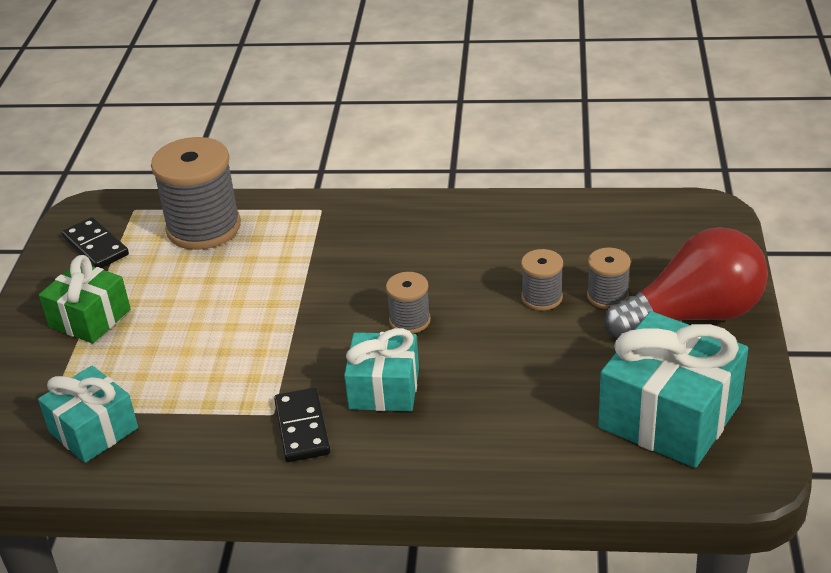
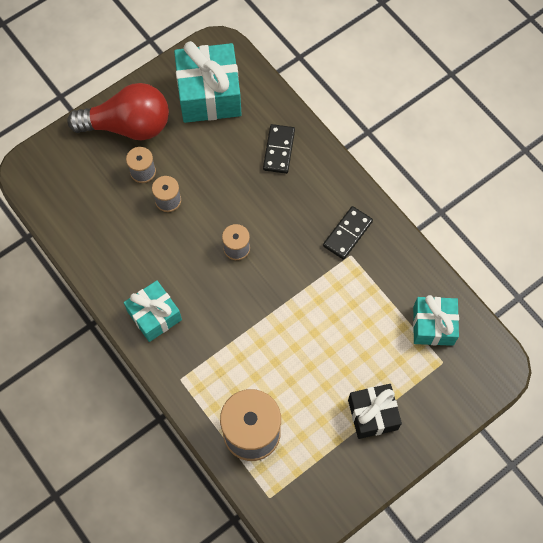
camera: 135 degrees left, 30 degrees up
green gift [39,255,131,343] -> black gift [348,384,402,439]
black domino [61,217,129,268] -> black domino moved to [263,124,295,174]
turquoise gift [344,328,419,411] -> turquoise gift moved to [124,280,182,342]
red light bulb [604,227,768,339] -> red light bulb turned 150 degrees clockwise [67,83,169,140]

